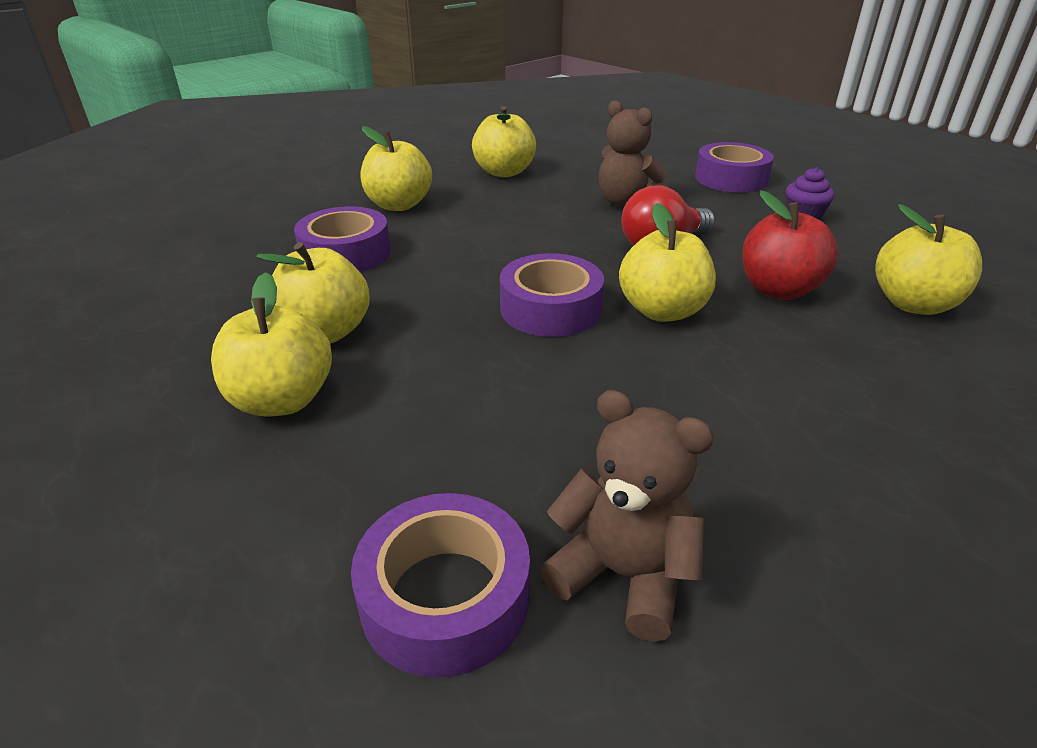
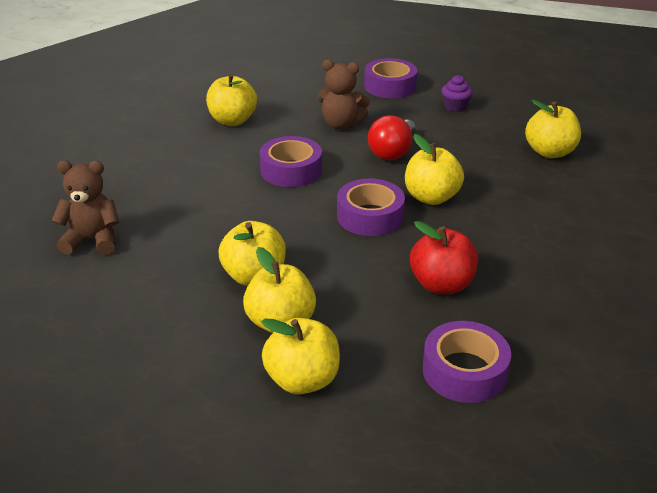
camera: 30 degrees left, 0 degrees up
purple tape [294,206,391,272] -> purple tape moved to [259,136,322,187]
yellow apple [360,126,432,211] -> yellow apple moved to [261,318,340,395]
brown teddy bear [540,390,714,642] -> brown teddy bear moved to [51,161,119,255]
red apple [742,190,838,300] -> red apple moved to [410,221,478,294]

